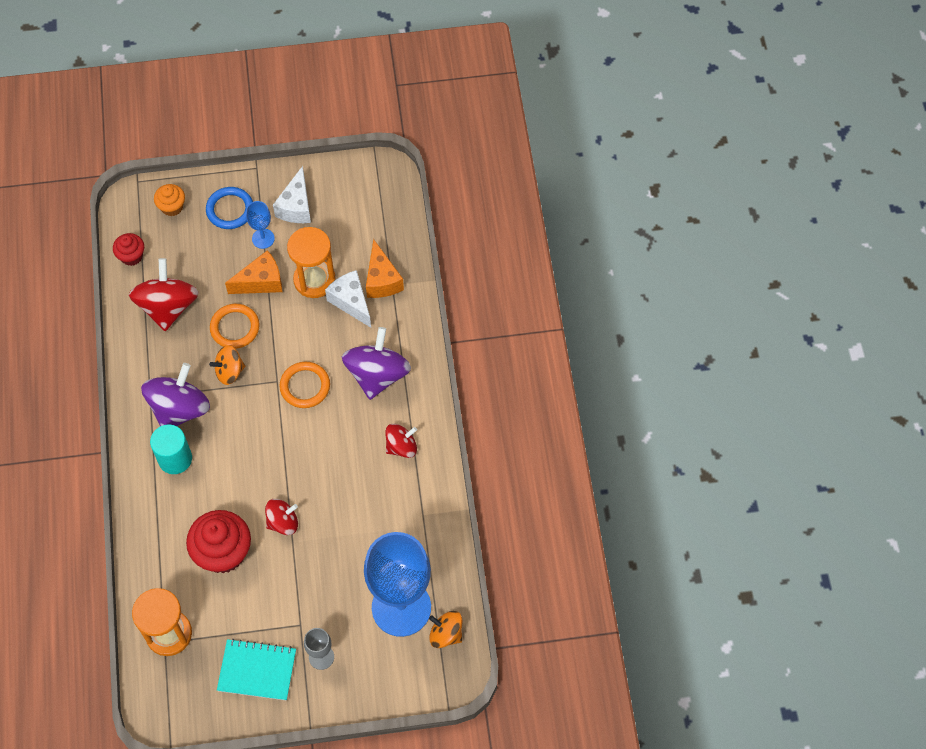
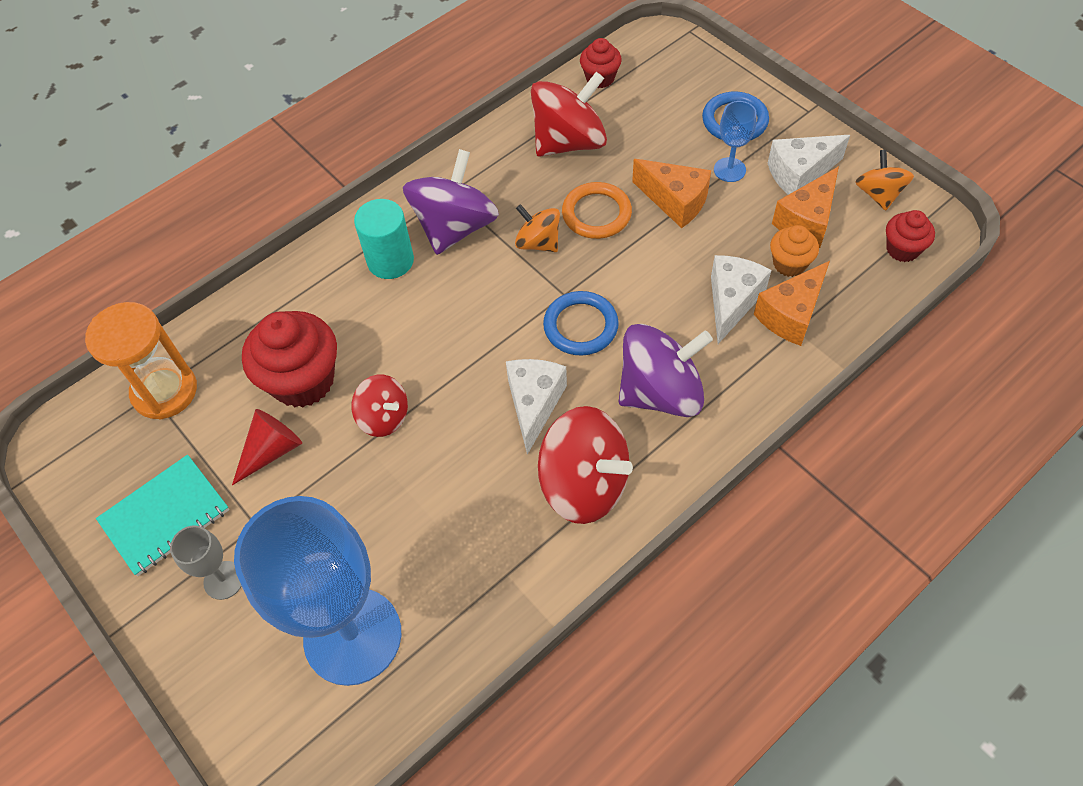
camera: 60 degrees right, 5 degrees down
purple spinning top [141,363,210,426] -> purple spinning top turned 60 degrees counterclockwise [403,149,499,255]
orange cupcake [154,184,185,216] -> orange cupcake moved to [770,225,819,277]
turquoise notebook [217,639,296,701] -> turquoise notebook turned 75 degrees clockwise [96,455,229,576]
orange ring [279,362,330,408] -> blue ring [543,291,619,356]
orange hourglass [287,227,336,298] -> none
red spinning top [385,424,417,458] -> red spinning top [538,406,633,524], size x1.76
orange spinning top [429,611,462,648] -> orange spinning top moved to [856,150,914,211]
none -> red cone [232,409,302,485]
none -> white cheese [506,359,567,455]
none -> orange cheese [772,166,839,248]
none -> red cupcake [886,210,935,262]

